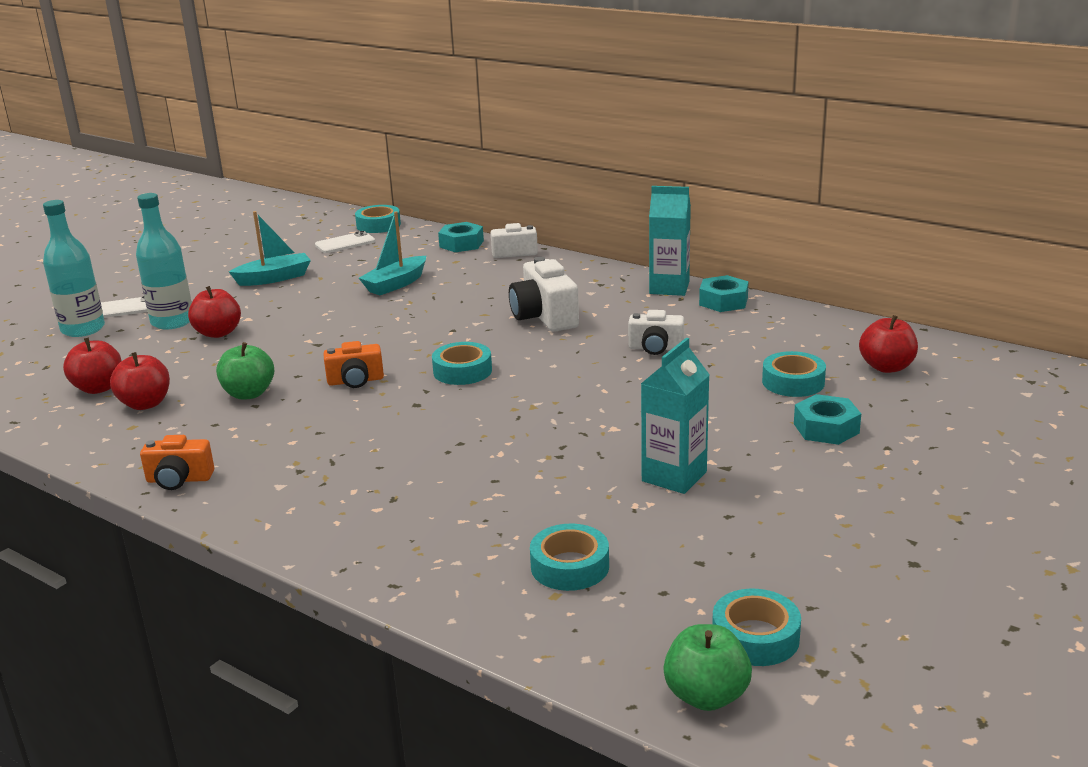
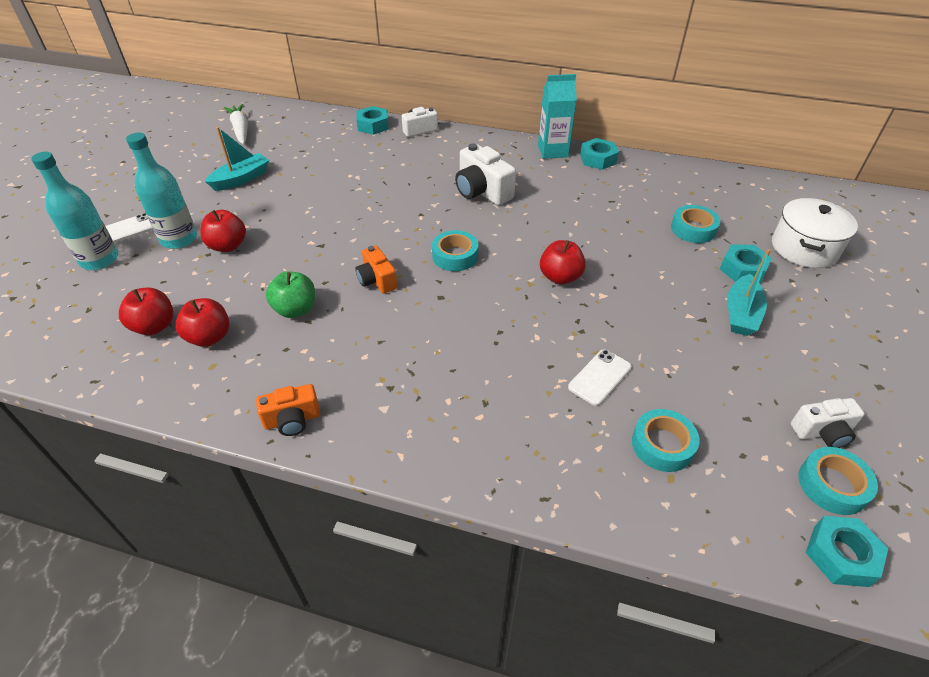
camera: 20 degrees left, 20 degrees up
white phone [315,231,375,253] -> white phone moved to [568,349,632,406]
orange camera [324,341,384,388] -> orange camera turned 90 degrees clockwise [356,245,397,294]
turquoise tape [355,205,401,233] -> none
turquoise boat [359,211,426,295] -> turquoise boat moved to [727,249,771,336]
white camera [628,310,684,355] -> white camera moved to [791,398,865,448]
turquoise carton [641,338,710,494] -> none
green apple [663,624,752,711] -> turquoise nut [806,516,888,587]
red apple [859,315,918,373] -> red apple moved to [540,240,586,285]
none -> white carrot [224,104,248,144]
none -> white pot [772,198,858,268]

